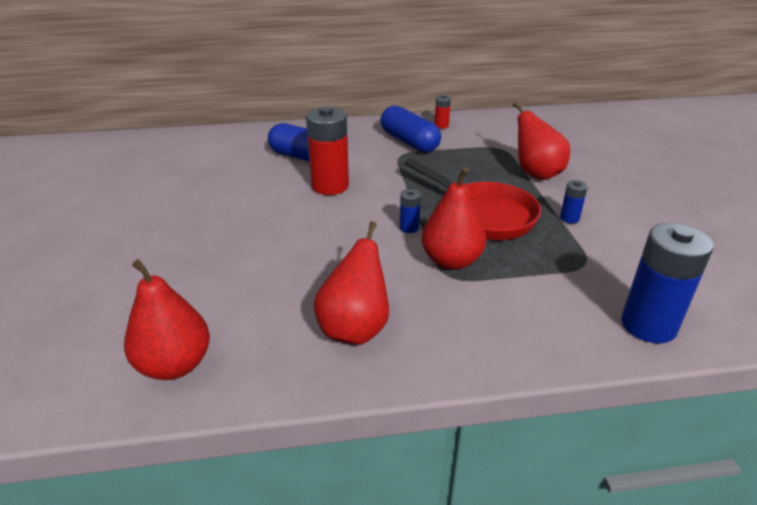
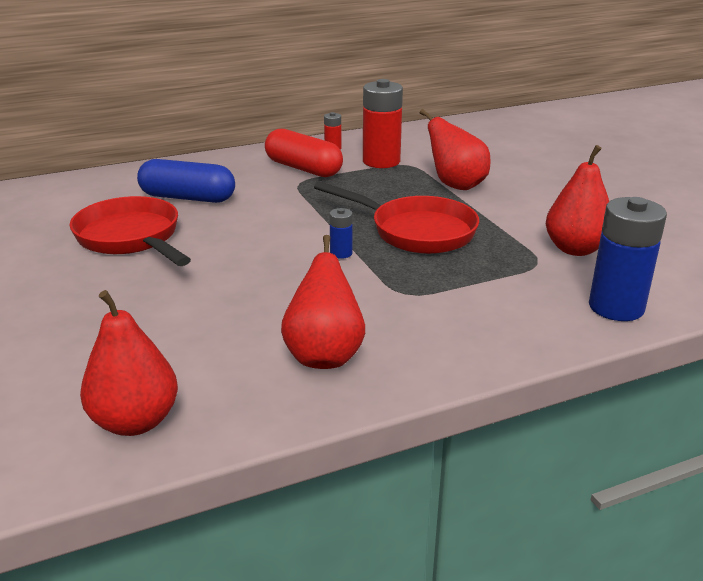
camera: 15 degrees left, 5 degrees down
red battery [306,106,349,195] -> red battery moved to [363,79,403,168]
blue capsule [380,106,441,153] -> red capsule [265,129,343,177]
red pear [422,167,486,270] -> red pear moved to [546,145,609,256]
blue battery [560,180,588,223] -> none
none -> red pan [69,196,191,266]

